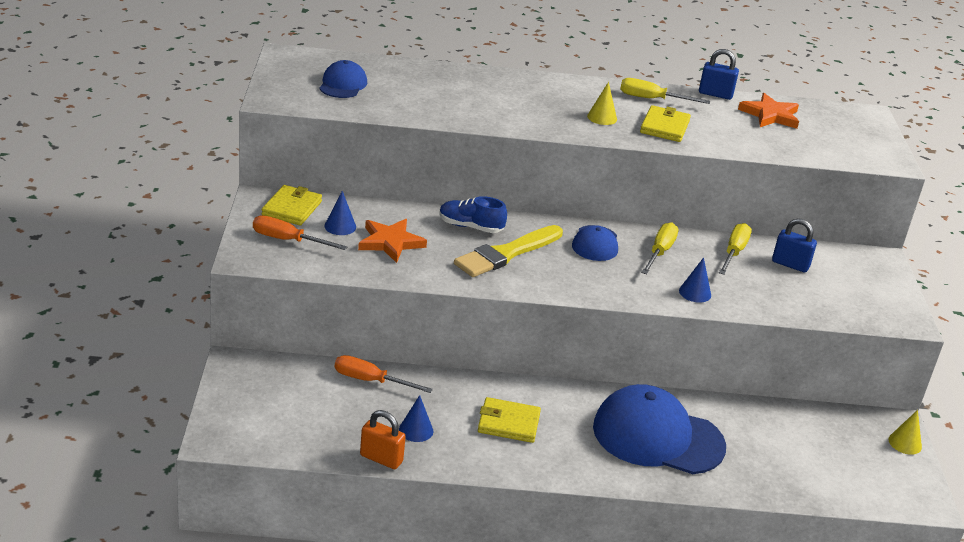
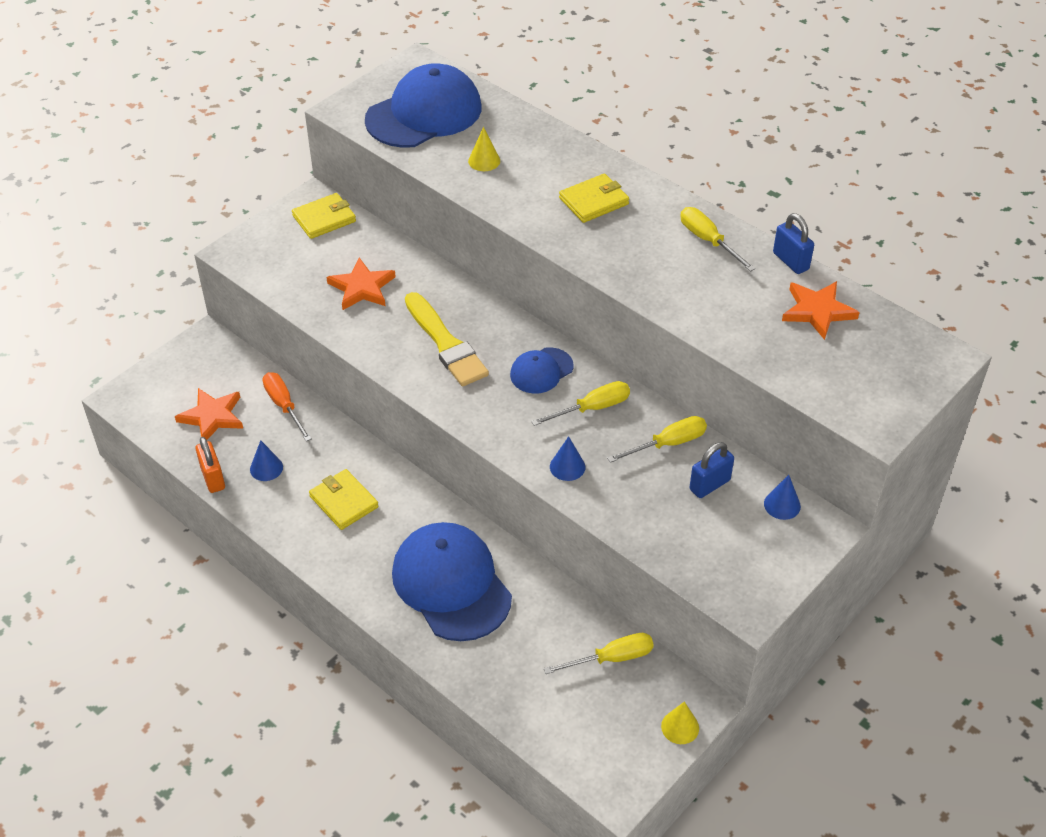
camera: 45 degrees right, 15 degrees up
orange screwdriver [253,215,348,250] -> none
blue cap [319,60,367,98] -> blue cap [365,63,481,148], size x1.97
blue cone [324,191,356,235] -> blue cone moved to [764,475,801,520]
blue shoe [439,196,507,233] -> none
yellow brush [454,225,563,277] -> yellow brush turned 120 degrees counterclockwise [405,292,489,386]
yellow cone [587,82,617,125] -> yellow cone moved to [468,127,500,171]
yellow wallet [640,105,691,142] -> yellow wallet moved to [559,173,629,223]
blue padlock [772,218,817,272] -> blue padlock turned 75 degrees clockwise [689,442,734,498]
none -> orange star [175,388,243,440]
none -> yellow screwdriver [544,633,654,674]

